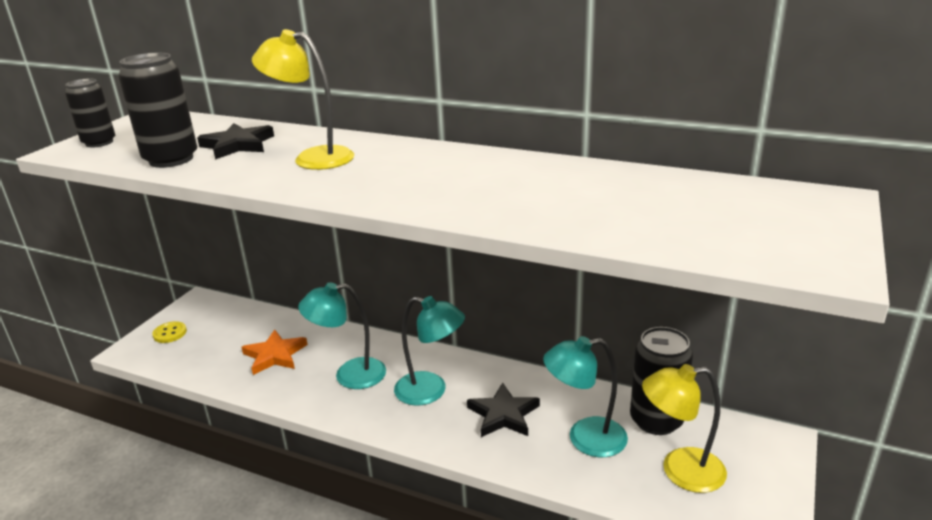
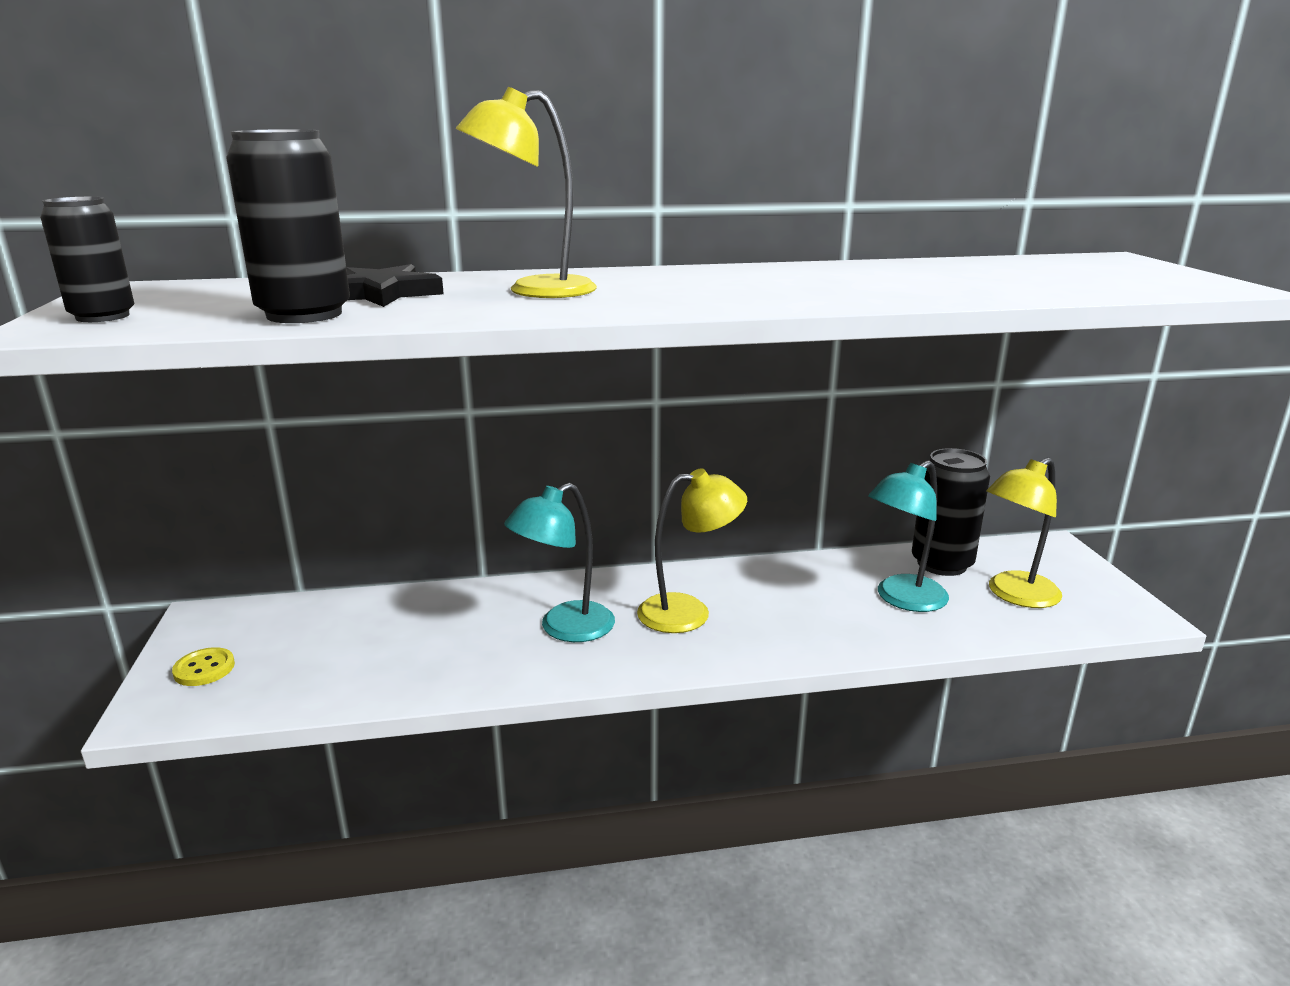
camera: 35 degrees left, 5 degrees down
orange star [241,330,308,375] -> none
turquoise lamp [394,296,465,406] -> yellow lamp [637,468,747,633]
black star [467,382,540,437] -> none

